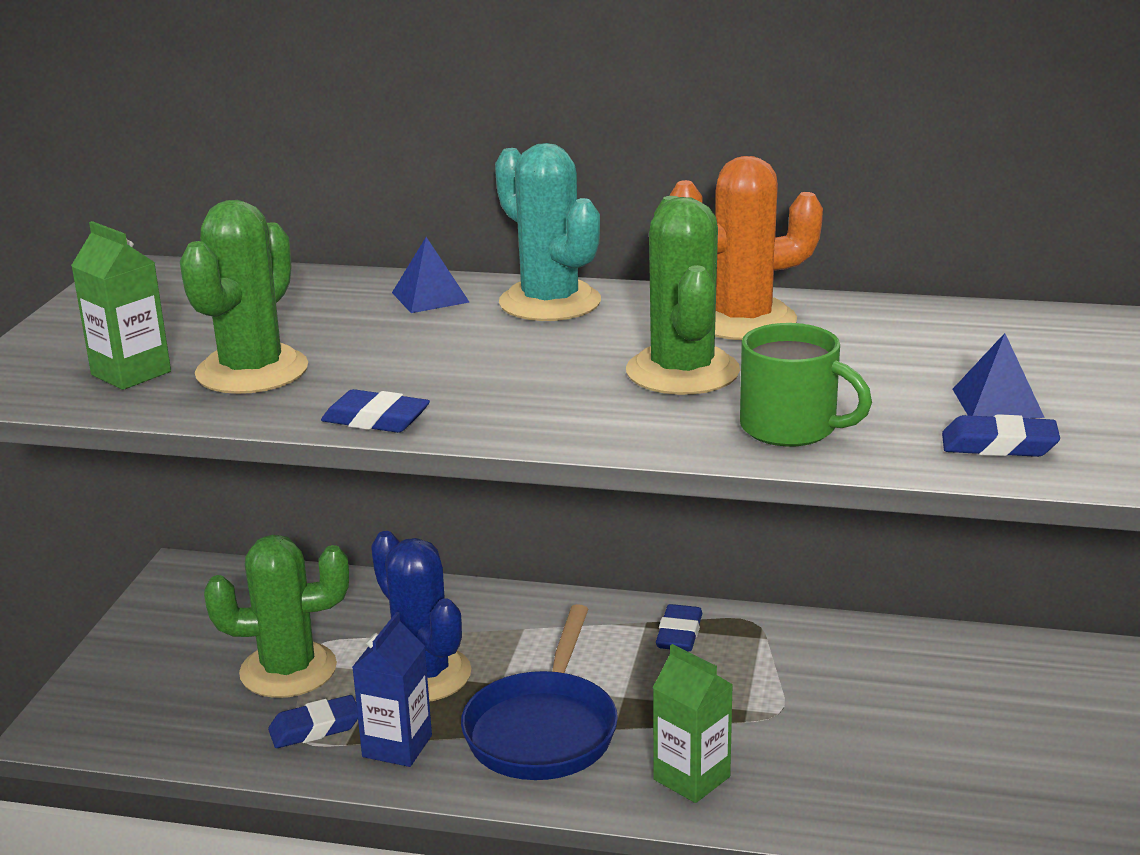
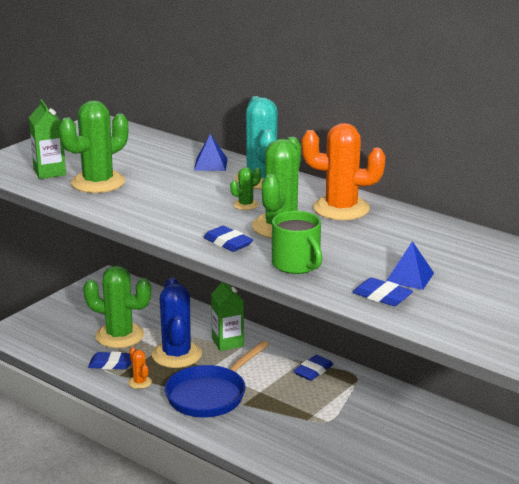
camera: 25 degrees right, 0 degrees up
blue eraser [321,389,430,433] -> blue eraser moved to [203,226,253,252]
blue carton [353,612,432,767] -> orange cactus [128,347,152,389]
green carton [653,644,733,803] -> green carton moved to [211,282,244,351]
none -> green cactus [230,167,261,210]

